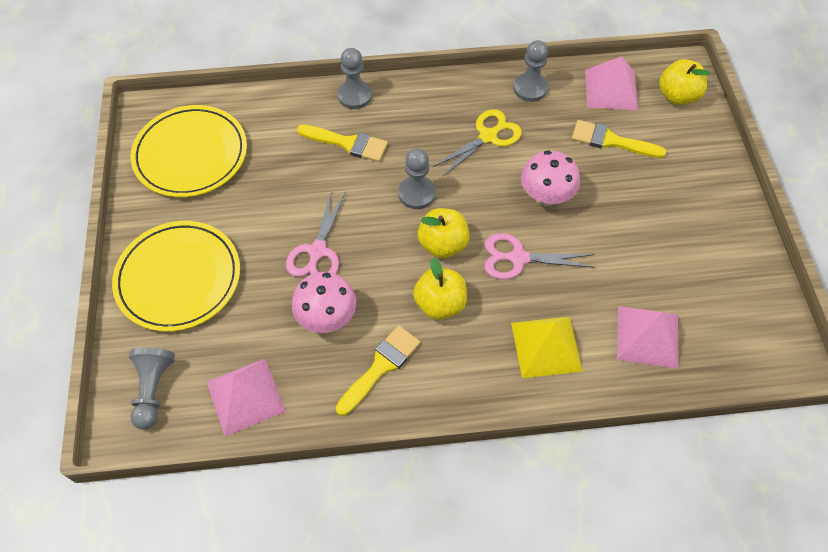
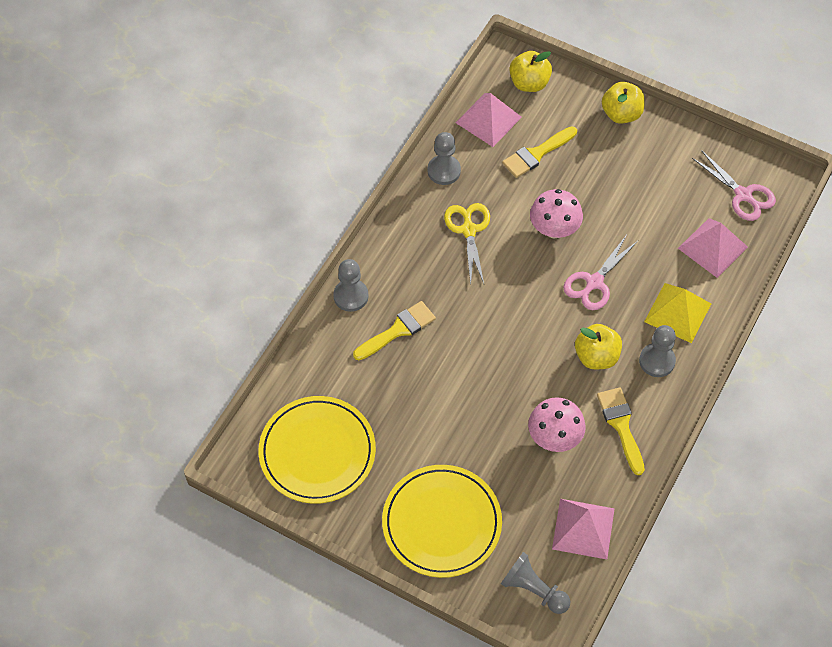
camera: 55 degrees left, 0 degrees up
pink scissors [286,189,346,277] -> pink scissors moved to [692,150,776,221]
grey pawn [398,148,436,209] -> grey pawn moved to [639,325,676,377]
yellow apple [418,208,469,258] -> yellow apple moved to [602,82,644,124]

